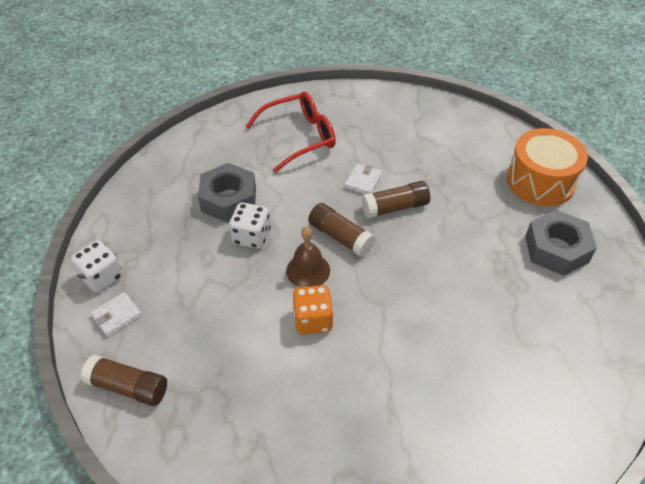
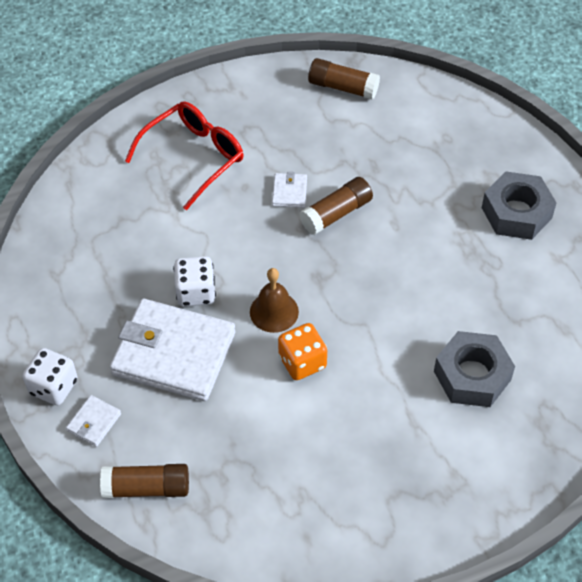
camera: 20 degrees left, 5 degrees up
grey nut [198,163,256,223] -> grey nut moved to [434,331,515,407]
brown glue stick [308,203,375,257] -> brown glue stick moved to [308,58,380,100]
orange drum [507,128,588,206] -> none
none -> white wallet [110,299,235,401]

